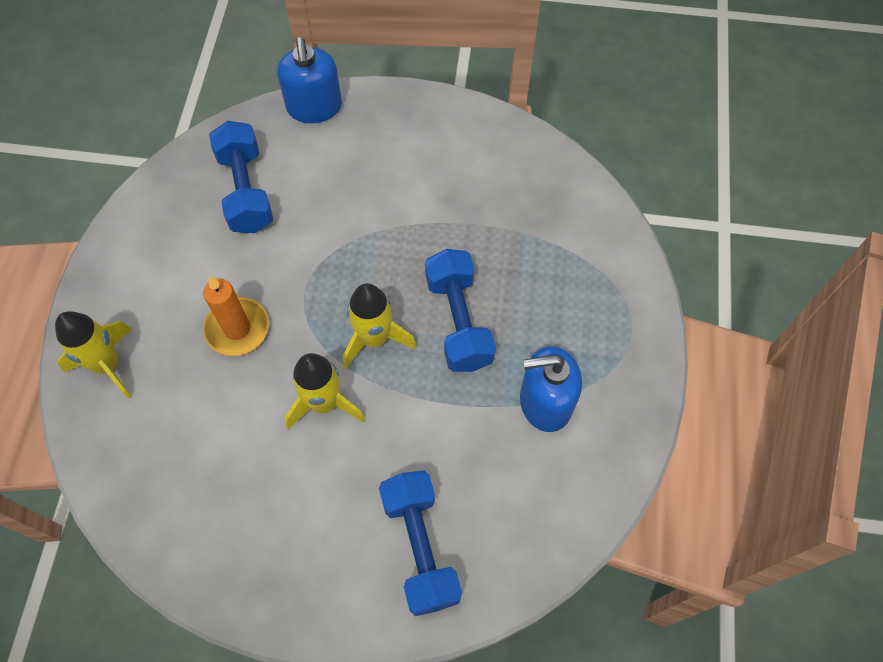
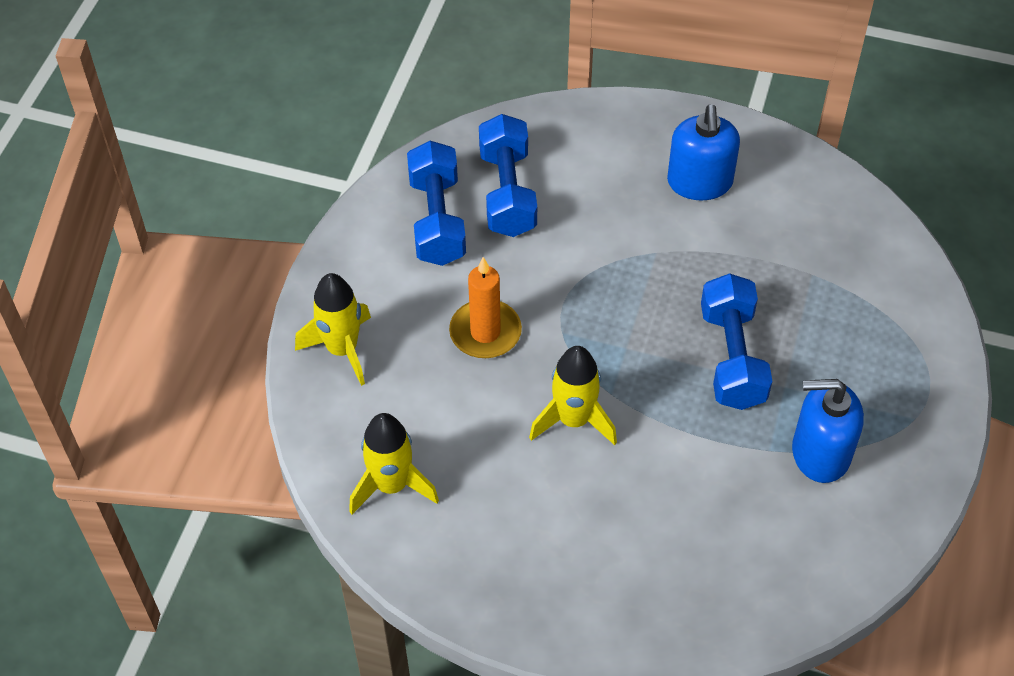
camera: 10 degrees right, 10 degrees down
blue soap dispenser [277,37,342,123] -> blue soap dispenser moved to [667,104,740,200]
yellow rocket [343,283,417,369] -> yellow rocket moved to [349,413,439,514]
blue dumbbell [379,470,462,616] -> blue dumbbell moved to [407,141,466,266]

